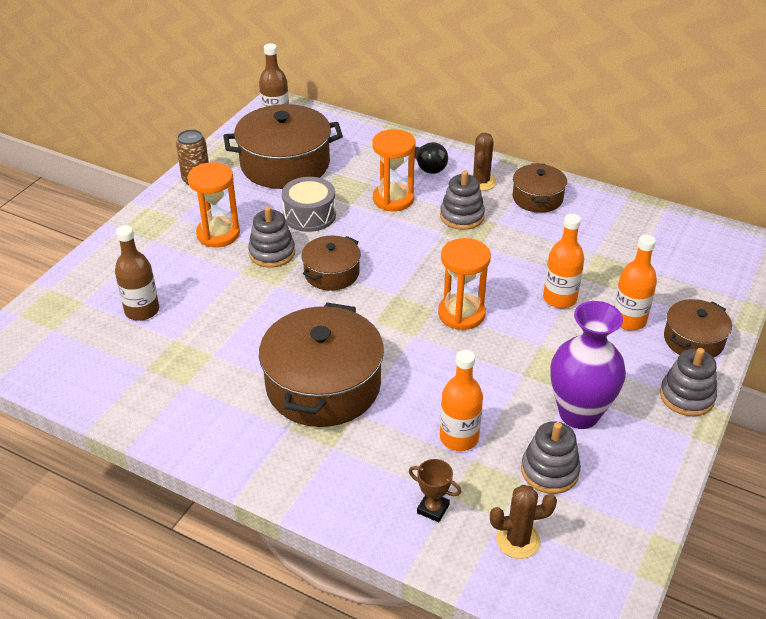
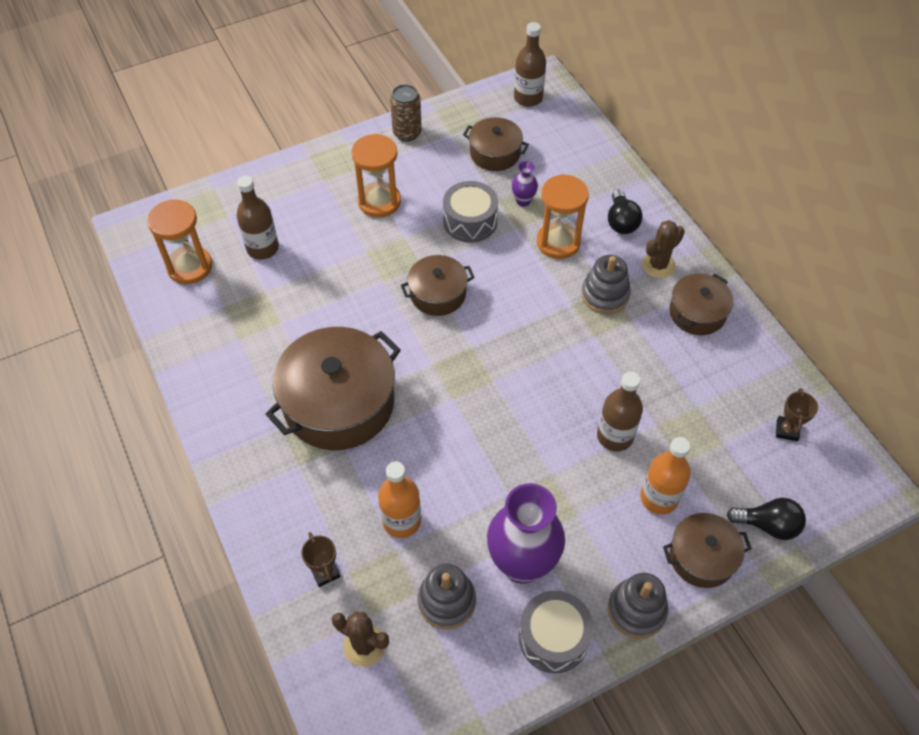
camera: 35 degrees right, 15 degrees up
brown pot [223,104,343,189] -> brown pot [463,117,529,171], size x0.54
grey stacking toy [248,206,295,268] -> none
orange hourglass [438,238,491,330] -> orange hourglass moved to [147,199,212,284]
orange bottle [543,214,585,308] -> brown bottle [597,372,643,452]
none -> purple vase [512,161,538,207]
none -> grey drum [519,591,593,673]
none -> black light bulb [727,498,806,540]
none -> brown trophy [776,388,818,441]

